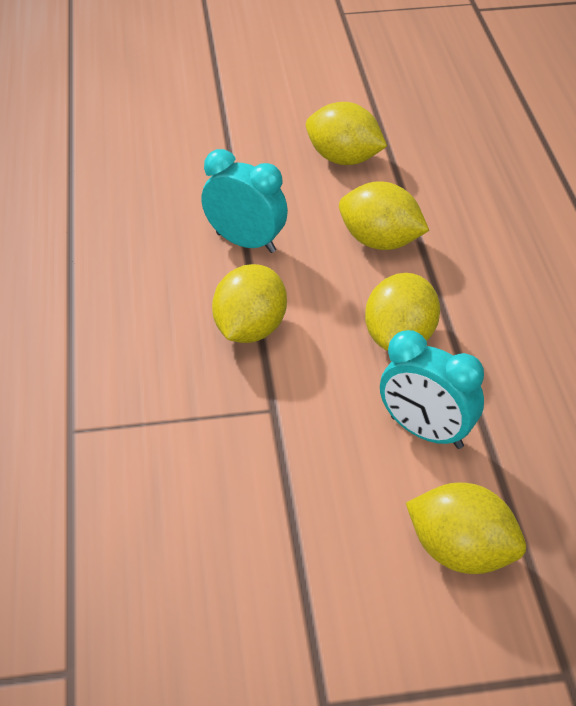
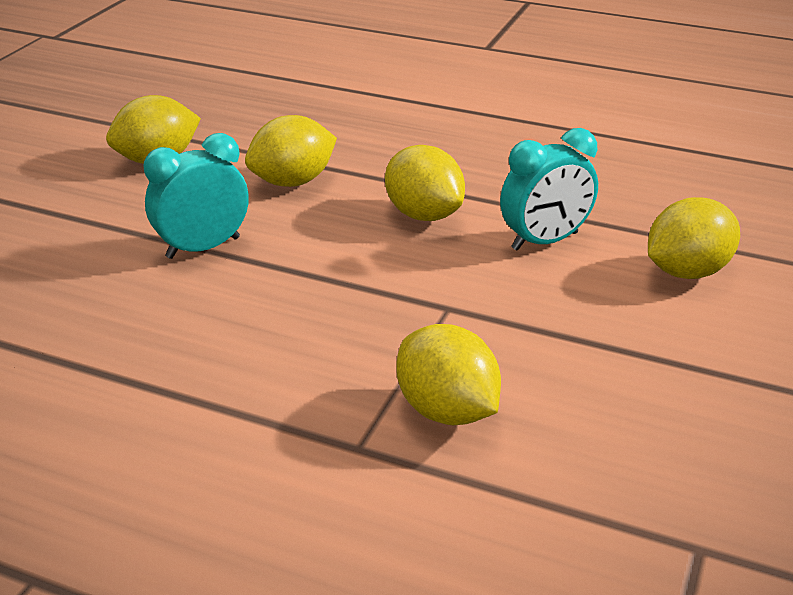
camera: 60 degrees left, 10 degrees down
yellow lemon [212,264,287,343] -> yellow lemon moved to [396,324,501,425]

